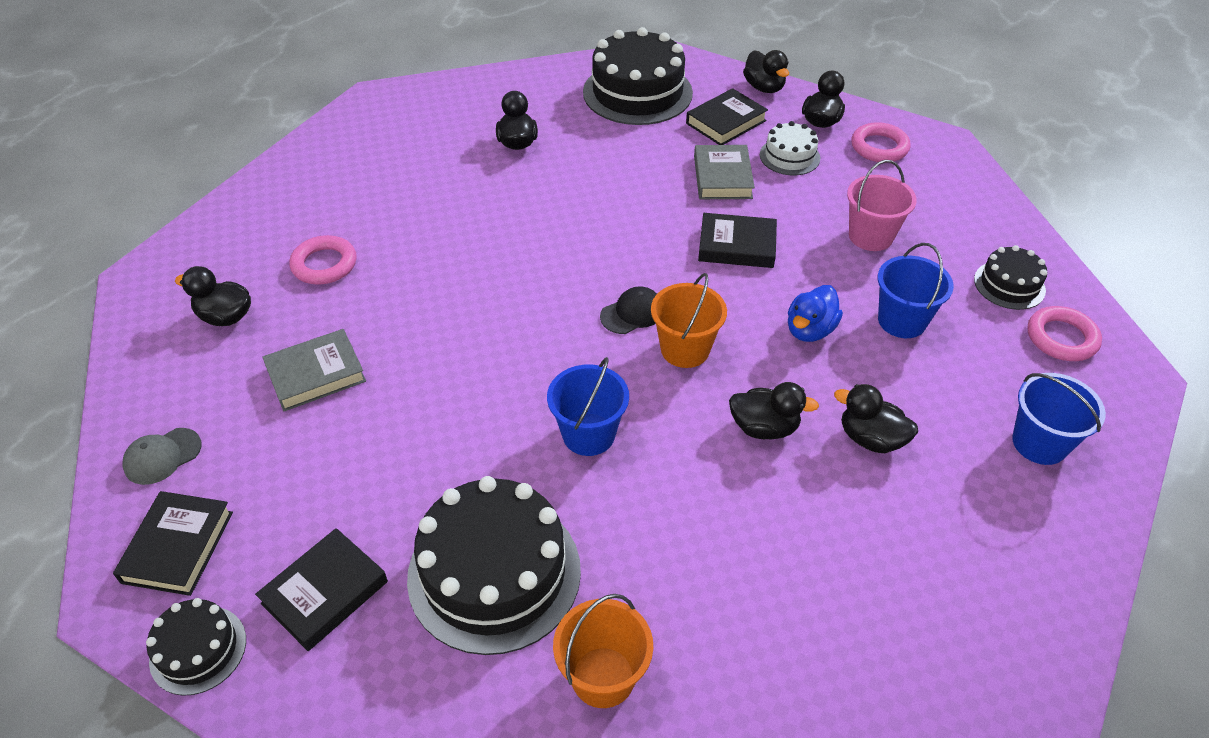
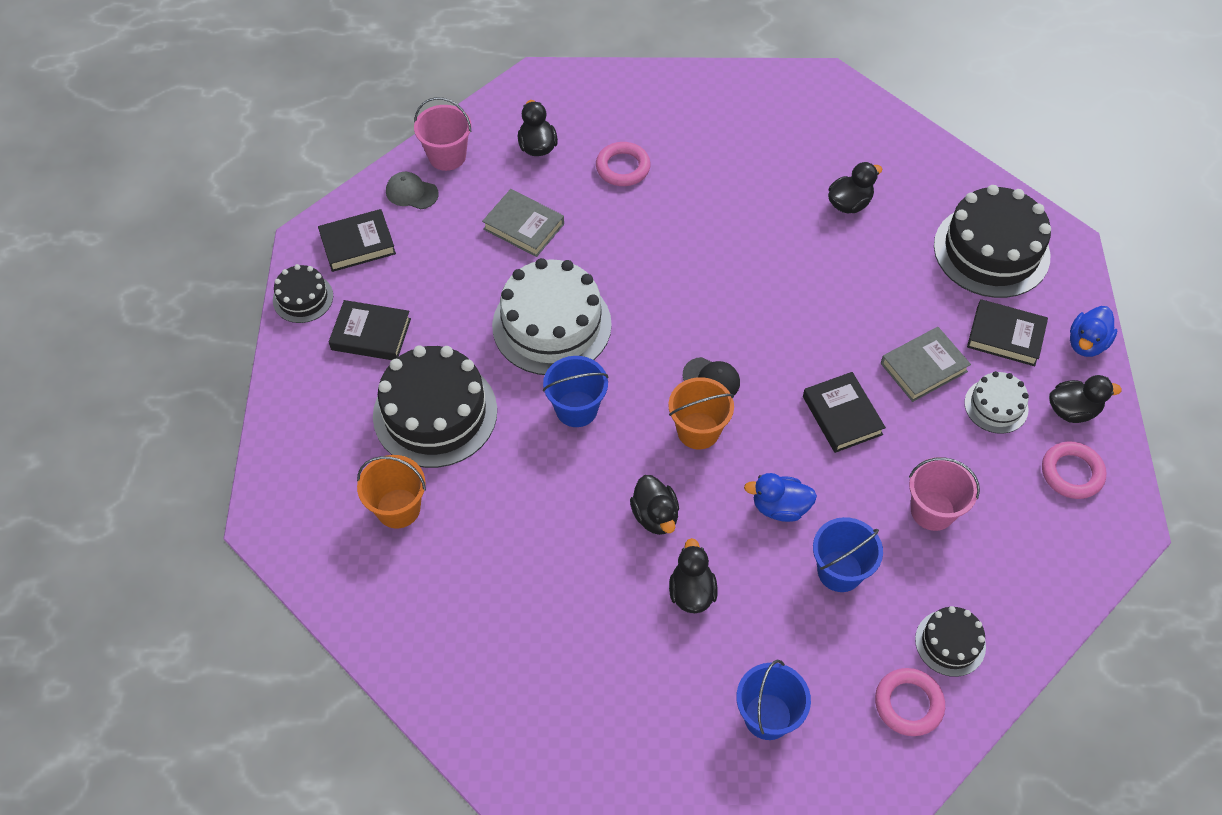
camera: 60 degrees right, 10 degrees up
black duck [743,50,789,93] -> blue duck [1070,306,1118,357]
none -> pink bucket [414,97,471,171]
none -> white cake [492,258,612,375]

